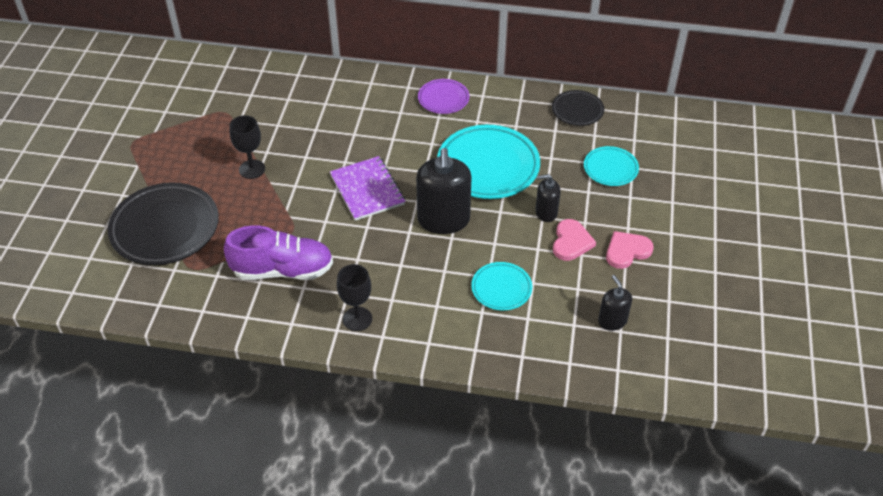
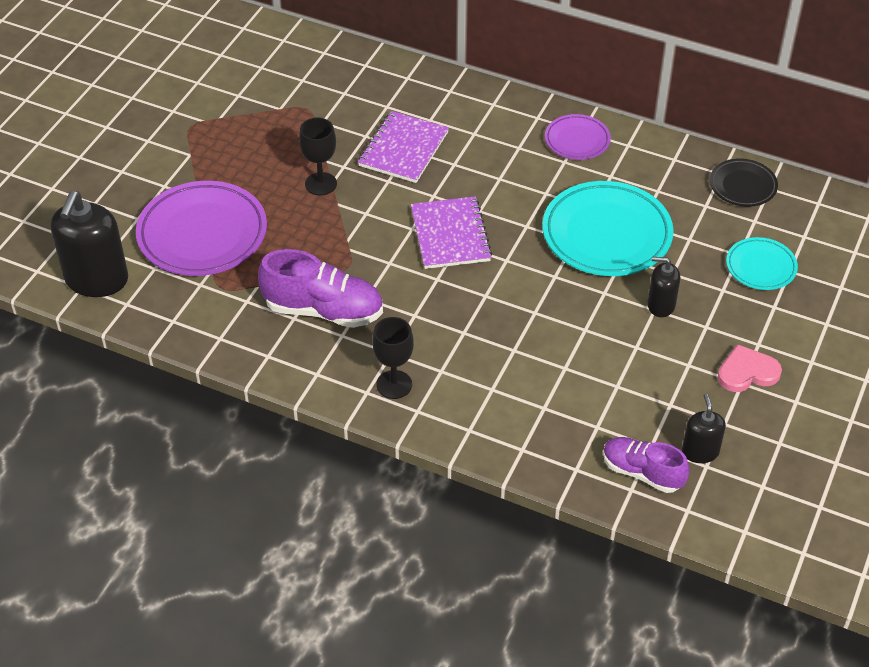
camera: 15 degrees right, 0 degrees up
black plate [108,182,219,265] -> purple plate [136,181,267,276]
black soap dispenser [416,148,472,234] -> black soap dispenser moved to [51,191,128,297]
turquoise plate [471,262,532,311] -> none
pink heart [553,219,596,261] -> none
none -> purple notebook [358,111,449,183]
none -> purple shoe [603,437,690,493]

